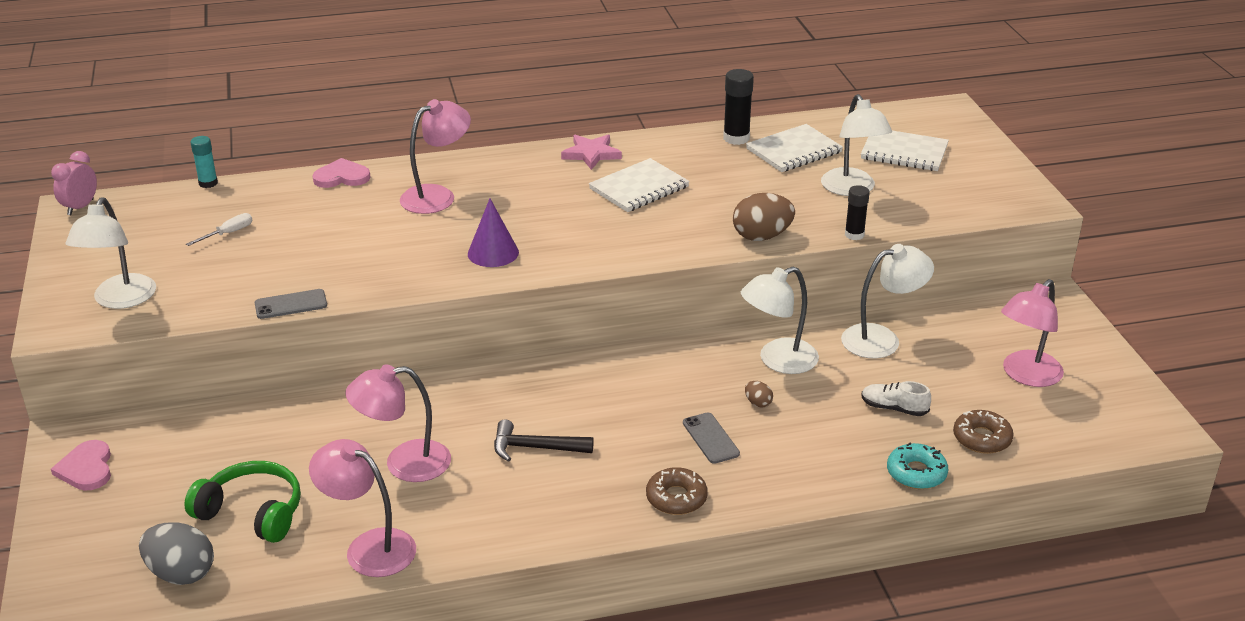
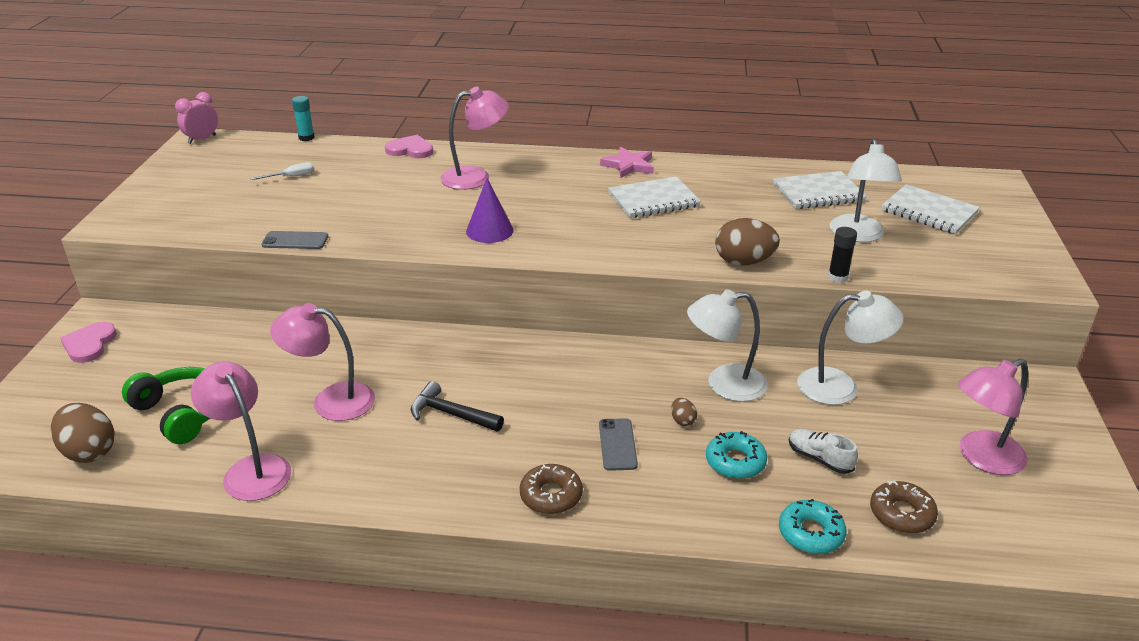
camera: 20 degrees right, 0 degrees up
white lamp [66,197,156,309] -> none
grey egg [139,523,214,585] -> brown egg [51,403,115,463]
black glue stick [723,69,754,145] -> none
none -> turquoise donut [706,431,767,479]

